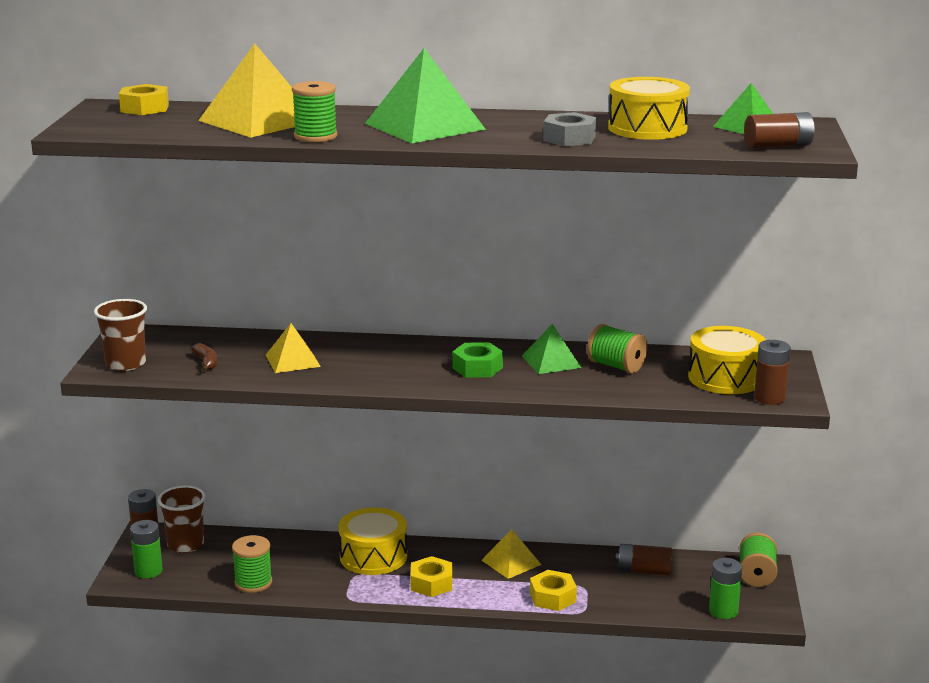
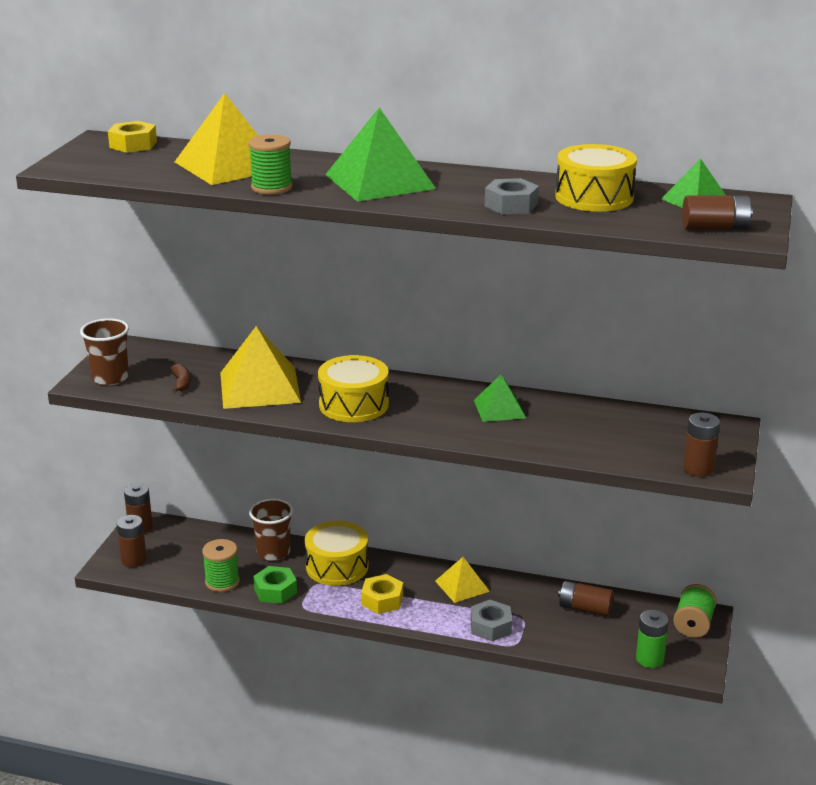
camera: 10 degrees right, 5 degrees up
green battery [130,520,163,578] -> brown battery [117,515,147,567]
brown cup [158,485,206,553] -> brown cup moved to [249,498,293,561]
yellow pyramid [266,323,321,373] -> yellow pyramid [220,326,301,409], size x1.77
green nut [452,342,503,378] -> green nut moved to [253,566,297,604]
yellow nut [530,570,577,611] -> grey nut [470,600,512,641]
green spool [587,324,647,373] -> none
yellow drum [688,326,766,394] -> yellow drum moved to [318,355,389,422]

